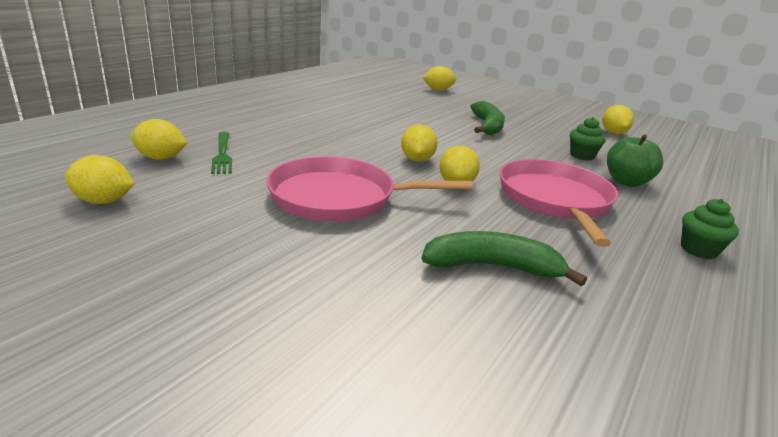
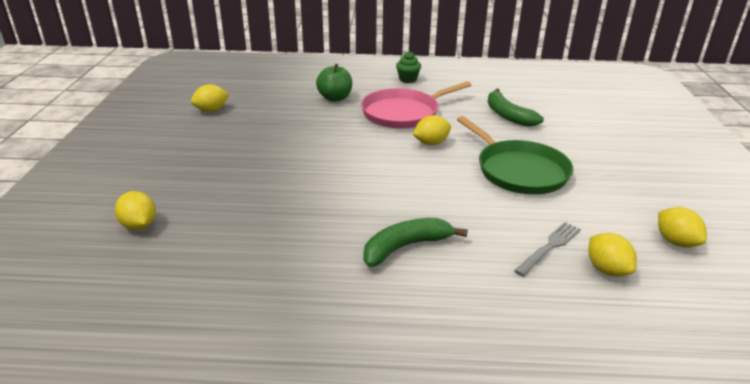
camera: 120 degrees left, 5 degrees up
green fork [211,132,232,174] -> grey fork [514,222,581,277]
pink pan [266,156,472,221] -> green pan [457,116,573,195]
yellow lemon [401,125,438,162] -> none
green banana [470,101,505,135] -> green banana moved to [363,218,468,267]
green cupcake [570,117,606,160] -> none

